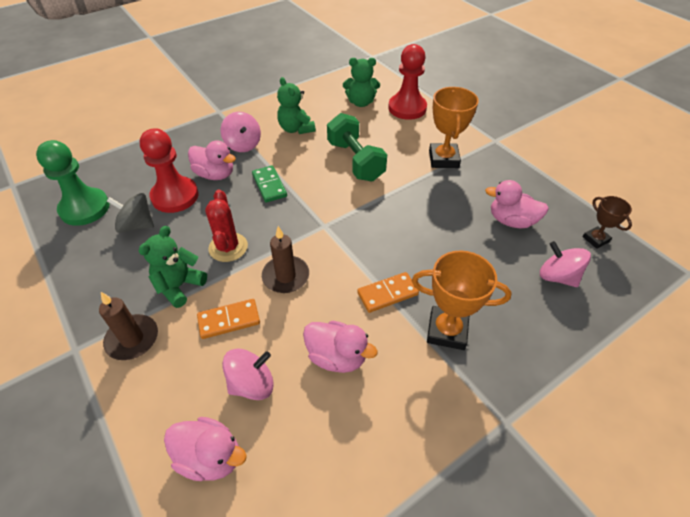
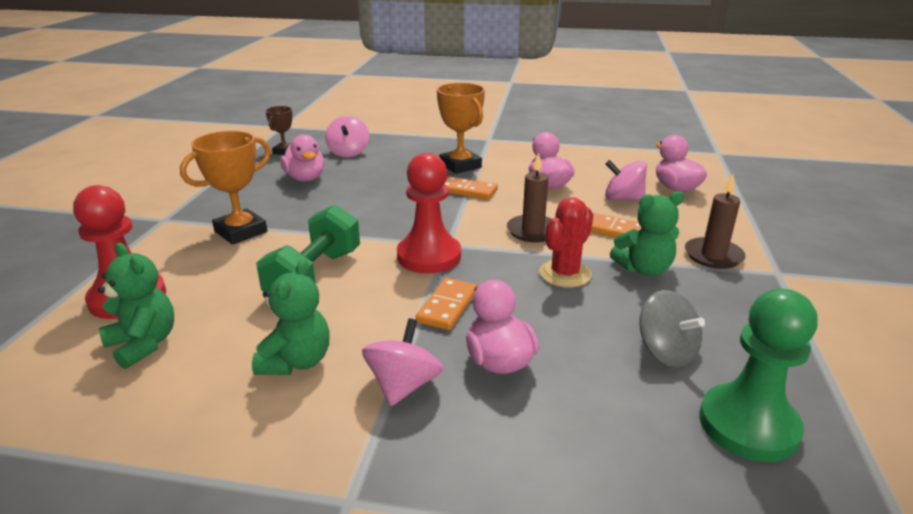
camera: 135 degrees left, 20 degrees down
red pawn [140,128,199,213] -> red pawn moved to [397,153,461,273]
green domino [252,165,287,202] -> orange domino [416,278,477,330]

